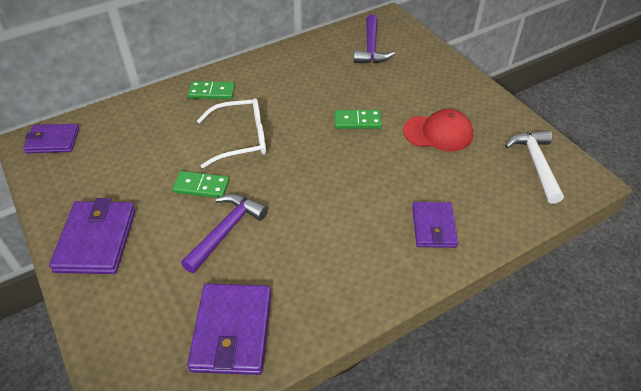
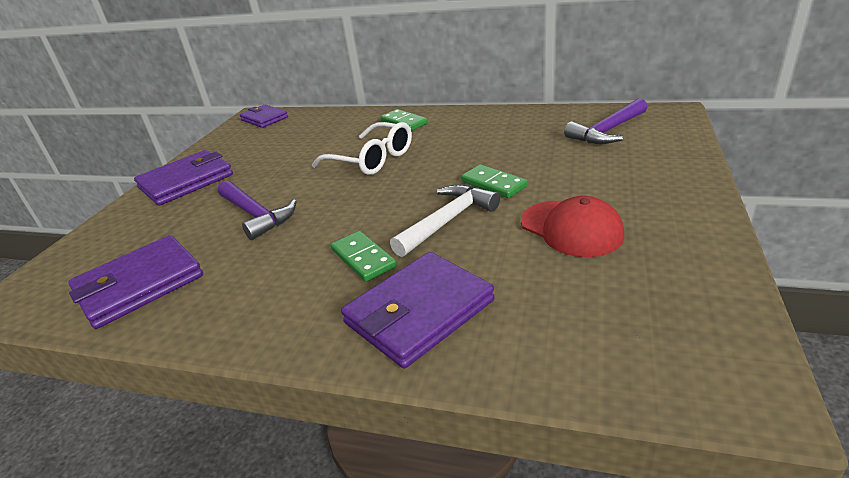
camera: 50 degrees right, 15 degrees down
green domino [172,171,229,198] -> green domino moved to [331,231,397,282]
purple hammer [181,194,268,273] -> purple hammer turned 60 degrees clockwise [218,181,297,240]
purple wallet [412,202,458,248] -> purple wallet [341,252,495,368], size x1.54
white hammer [505,130,564,204] -> white hammer moved to [390,184,500,257]

